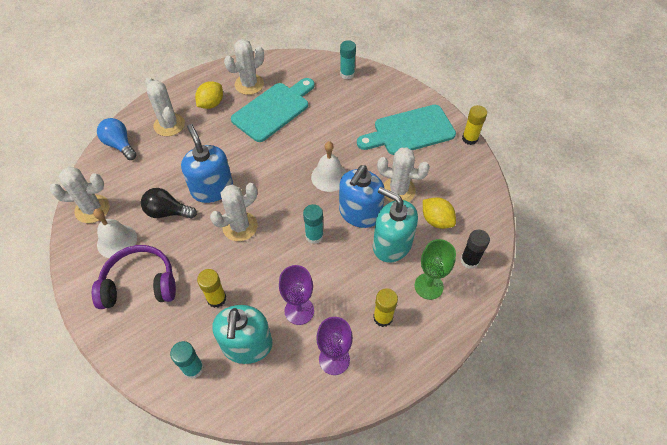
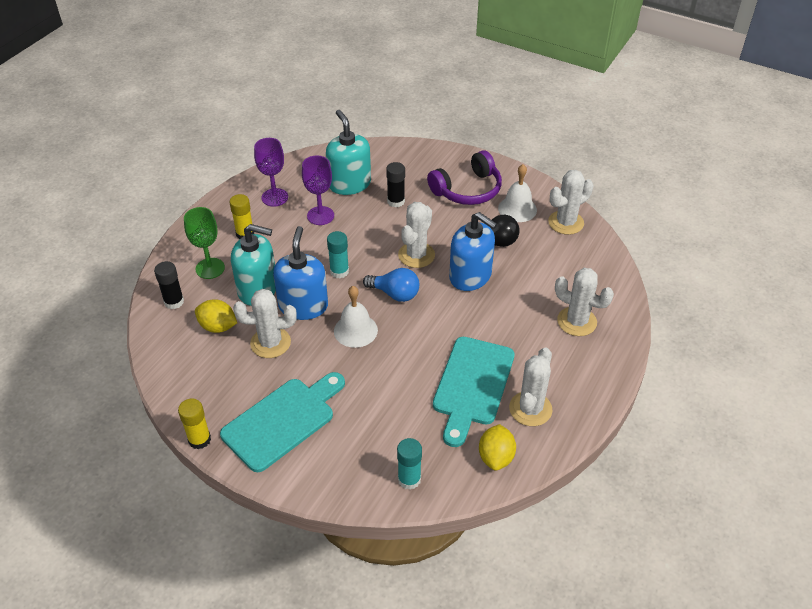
camera: 155 degrees right, 10 degrees down
blue light bulb [97,118,137,160] -> blue light bulb moved to [363,268,419,302]
turquoise glue stick [170,341,204,379] -> none
yellow lemon [195,81,223,109] -> yellow lemon moved to [479,424,516,471]
yellow glue stick [197,269,226,308] -> black glue stick [386,162,405,207]

